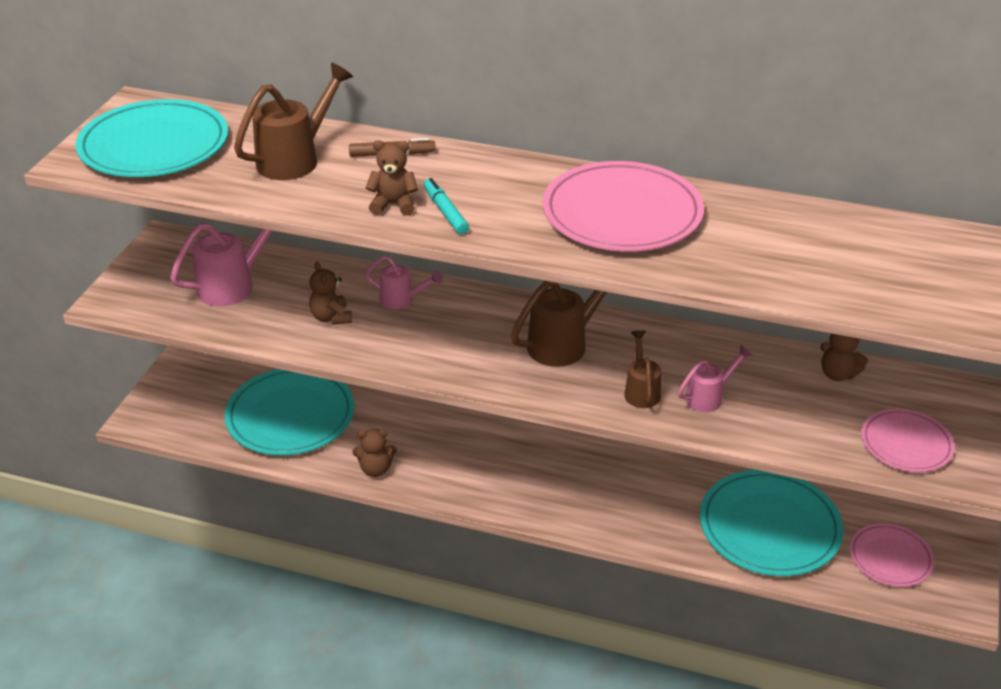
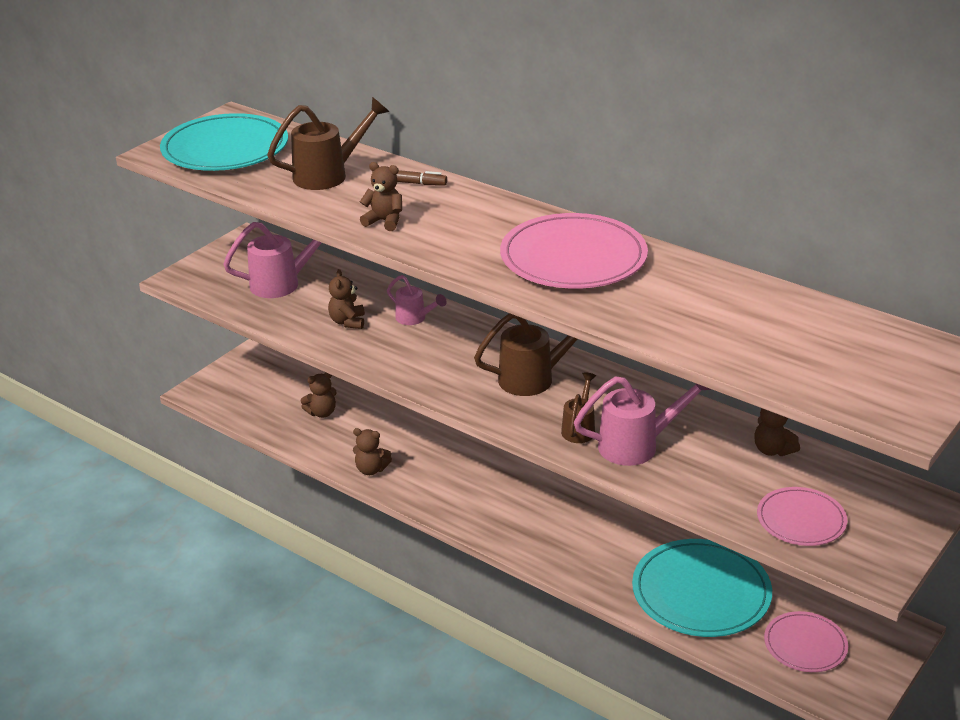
camera: 20 degrees right, 5 degrees down
turquoise plate [224,369,355,455] -> brown teddy bear [301,372,337,418]
turquoise marker [424,178,469,234] -> none
pink watering can [678,345,752,412] -> pink watering can [574,376,712,466], size x1.69

